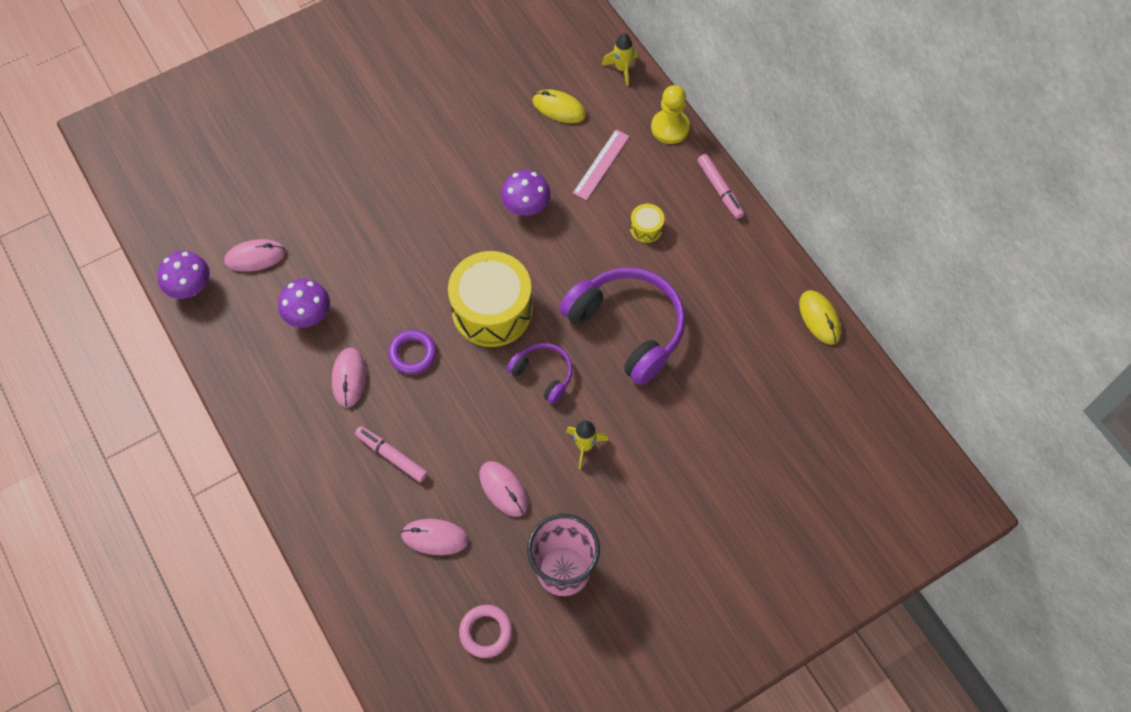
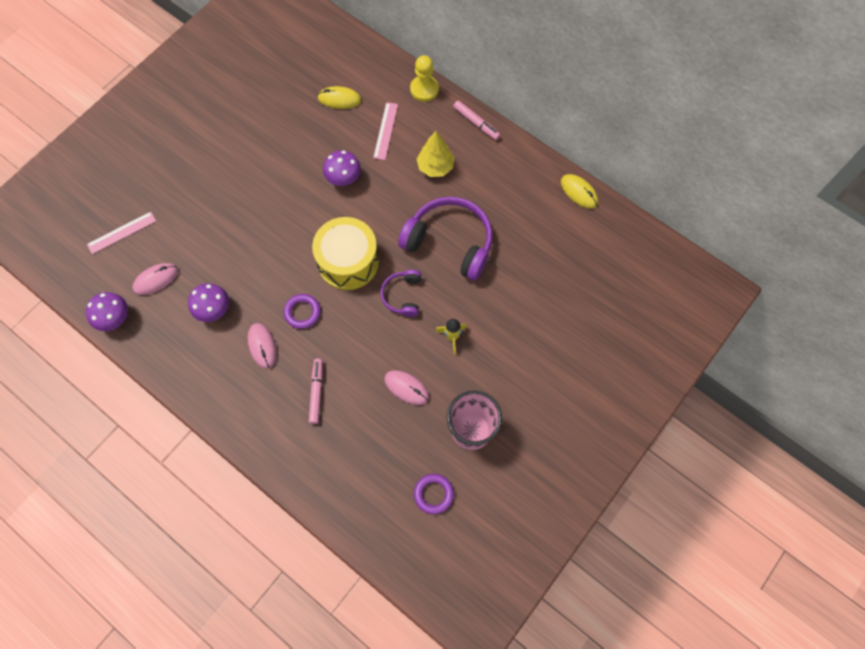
camera: 20 degrees left, 5 degrees up
pink marker [355,426,428,483] -> pink marker turned 75 degrees clockwise [309,358,323,424]
pink mouse [401,519,469,555] -> none
pink ring [459,605,512,658] -> purple ring [414,474,454,514]
purple headphones [507,343,573,404] -> purple headphones turned 105 degrees counterclockwise [381,270,421,317]
yellow rocket [602,33,638,86] -> none
yellow drum [630,204,664,243] -> yellow tree [417,131,454,177]
none -> pink ruler [87,212,156,254]

